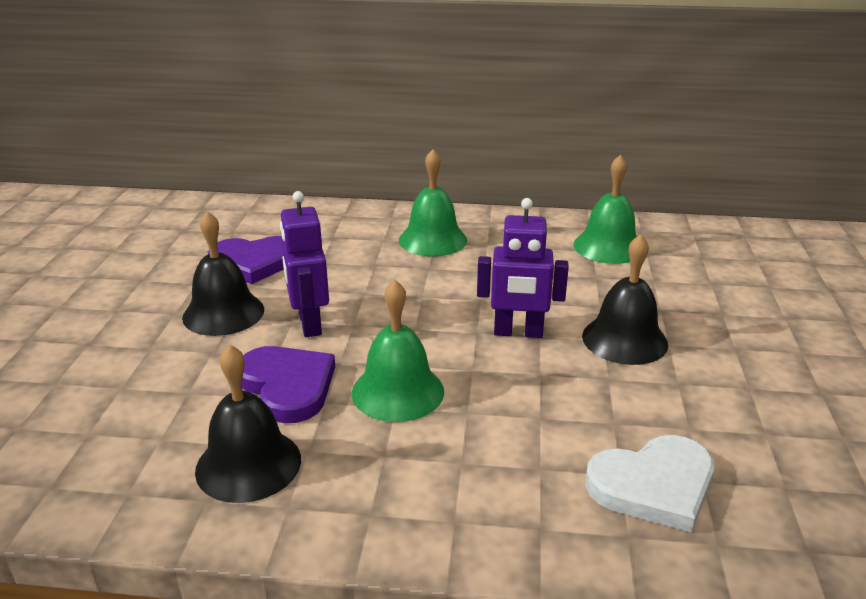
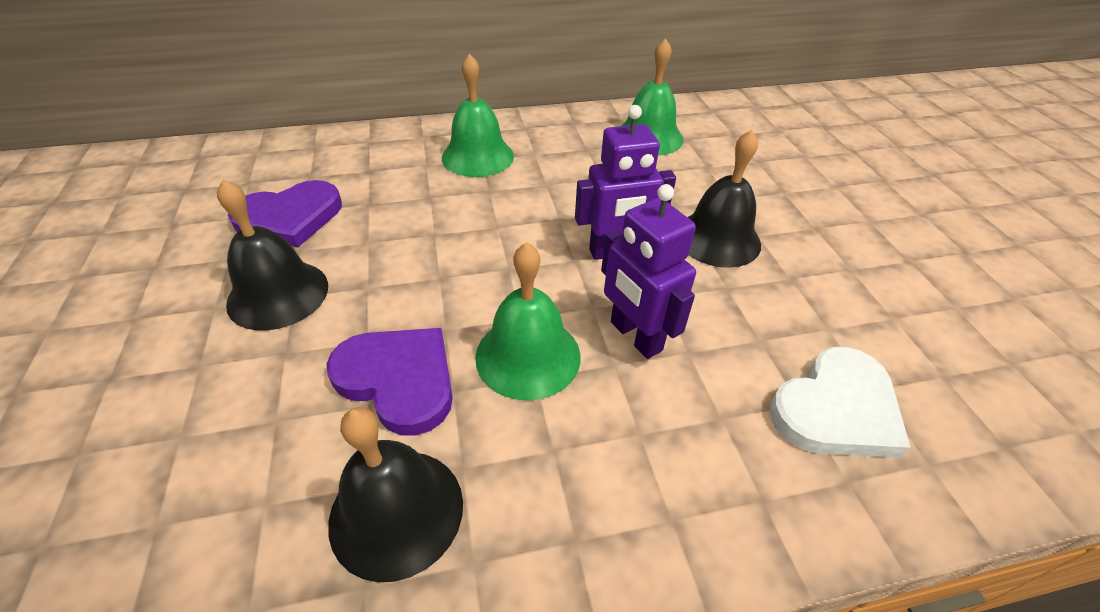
camera: 20 degrees left, 15 degrees up
purple robot [280,191,329,337] -> purple robot moved to [601,184,696,359]

